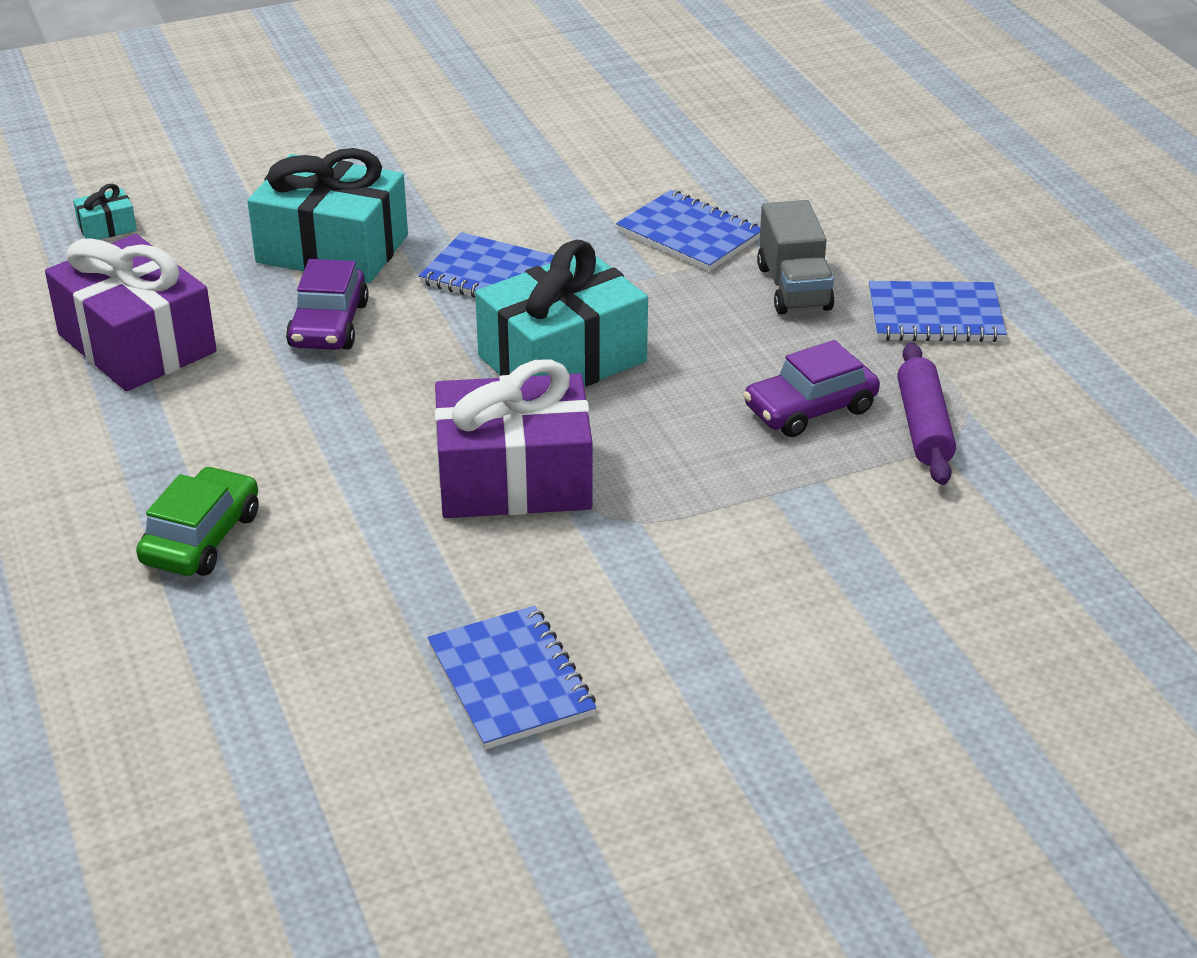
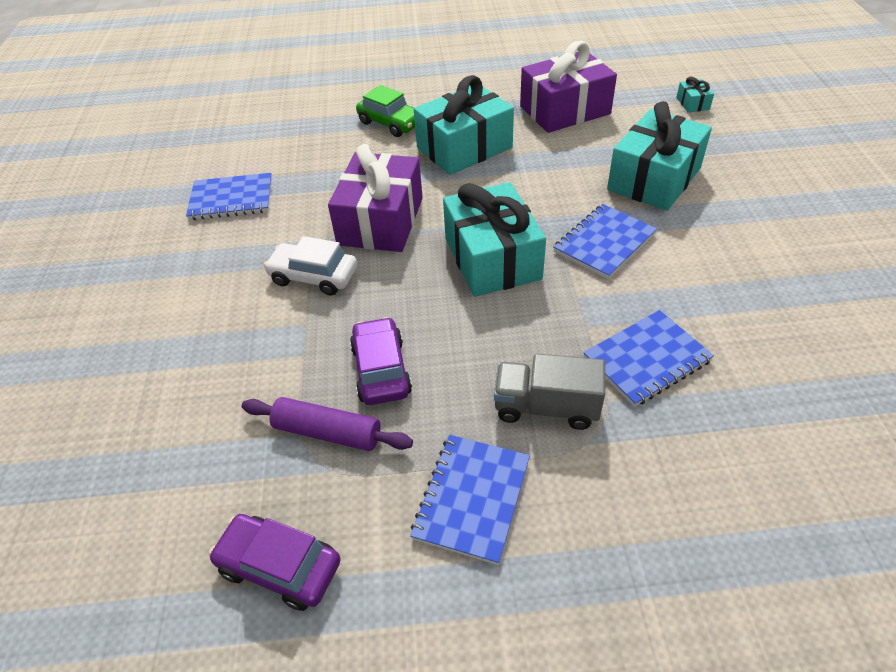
camera: 110 degrees right, 10 degrees up
purple car [286,259,369,350] -> purple car moved to [209,514,340,611]
none -> white car [264,236,357,295]
none -> turquoise gift [414,75,514,175]

